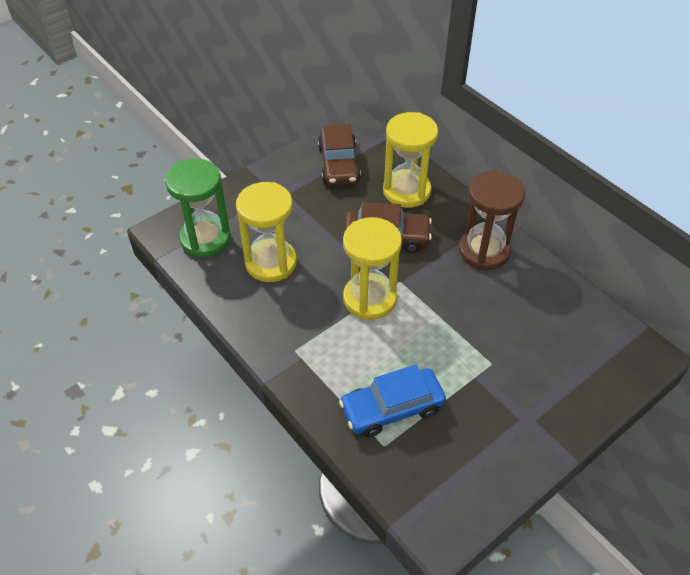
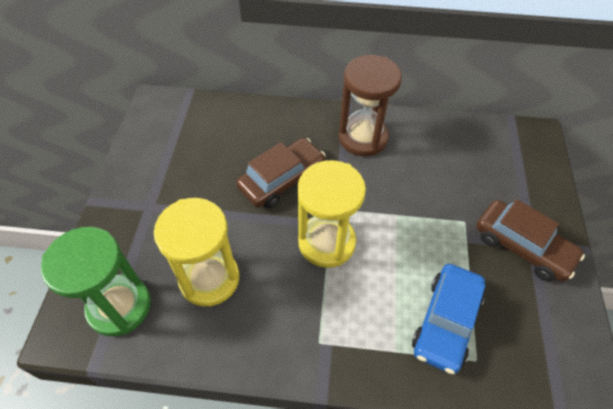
camera: 45 degrees left, 5 degrees up
brown car [318,124,361,186] -> brown car moved to [476,199,585,282]
yellow hourglass [383,112,438,208] -> none

